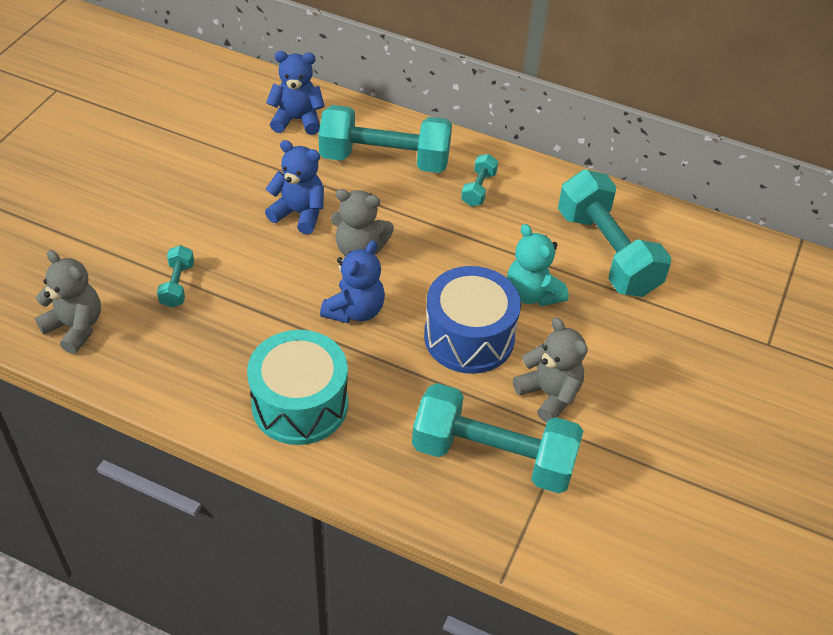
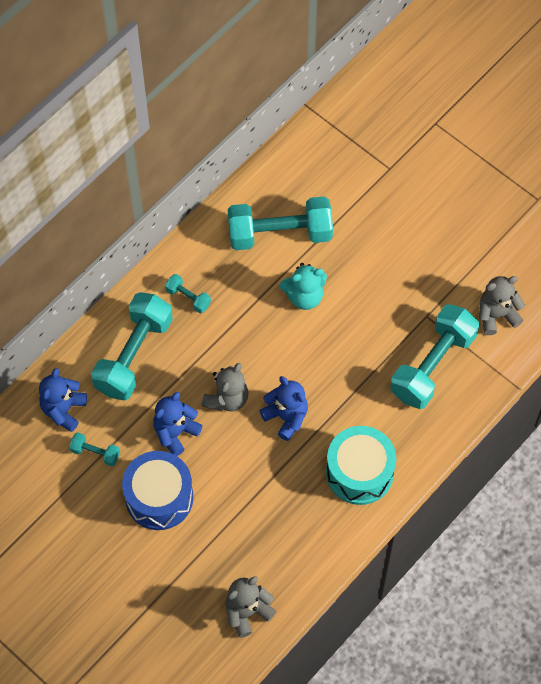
camera: 70 degrees left, 15 degrees up
turquoise dumbbell [157,245,194,308] -> turquoise dumbbell moved to [69,432,120,466]
blue drum [424,266,521,374] -> blue drum moved to [122,451,193,530]
grey teddy bear [513,317,588,423] -> grey teddy bear moved to [479,276,525,335]

